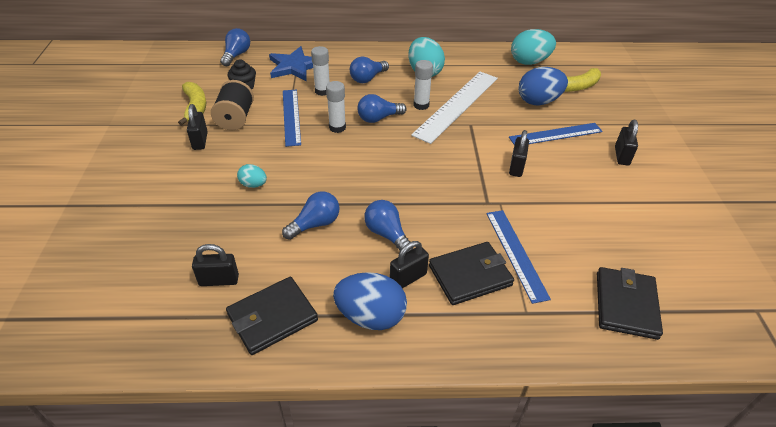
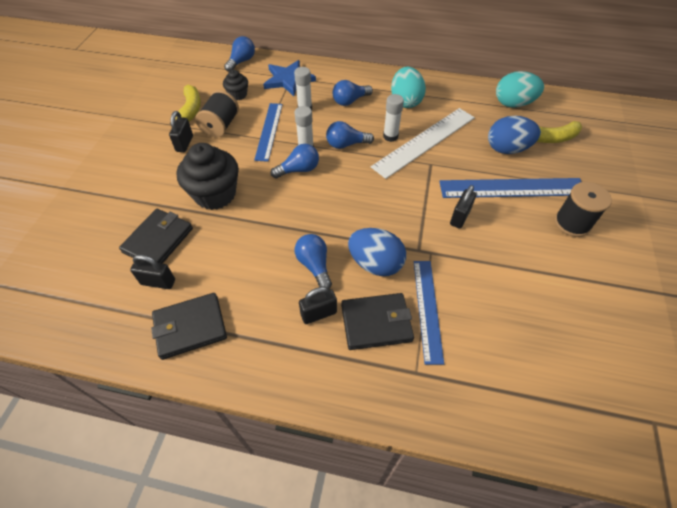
camera: 15 degrees right, 10 degrees up
turquoise egg [237,164,267,188] -> black cupcake [177,143,239,210]
blue light bulb [282,191,339,240] -> blue light bulb moved to [271,144,319,179]
blue egg [333,272,407,330] -> blue egg moved to [348,228,406,276]
blue ruler [509,123,603,145] -> blue ruler [439,178,581,198], size x1.51
black wallet [597,267,663,340] -> black wallet moved to [119,209,193,263]
black padlock [615,120,638,165] -> black spool [554,182,612,237]

